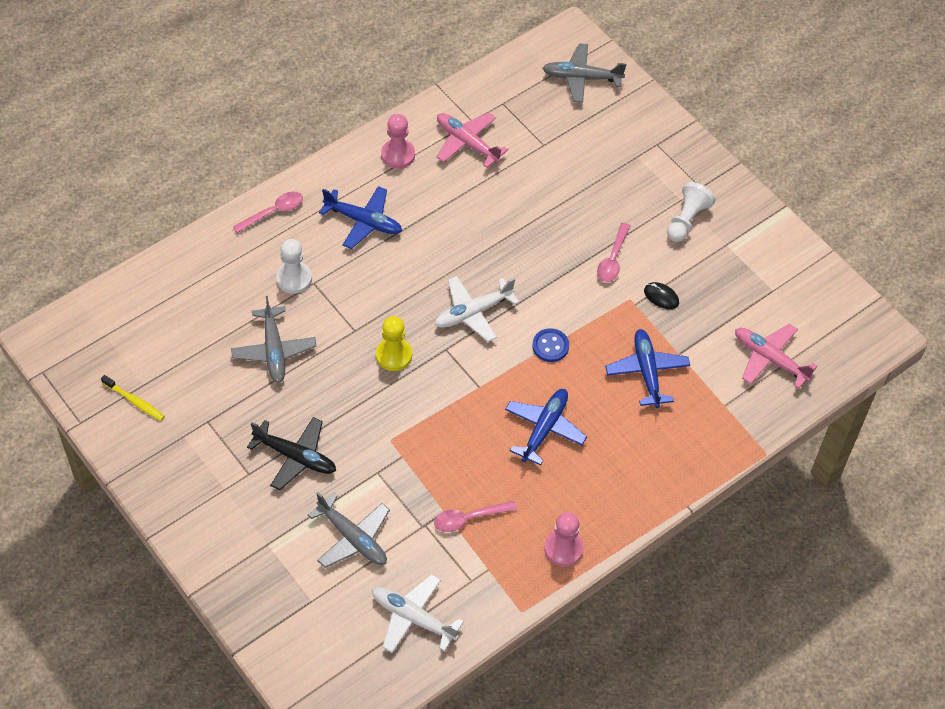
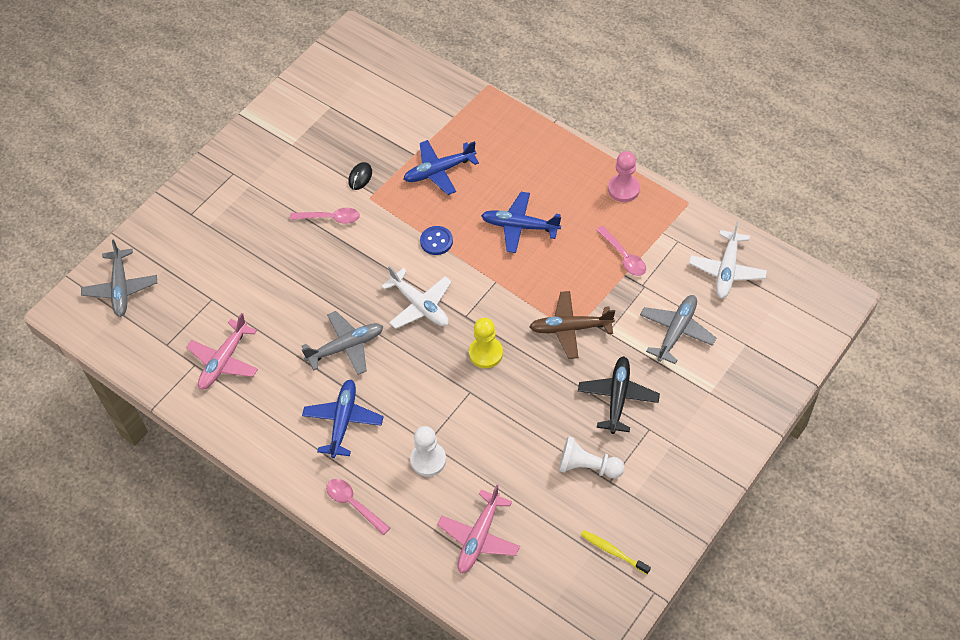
camera: 100 degrees left, 0 degrees up
yellow toothbrush [101,375,165,421] -> yellow toothbrush turned 75 degrees counterclockwise [581,530,651,574]
grey plane [231,296,316,383] -> grey plane moved to [302,311,383,375]
pink pawn [381,114,415,169] -> none
white pawn [667,182,716,242] -> white pawn moved to [559,436,624,478]
pink plane [735,324,818,389] -> pink plane moved to [437,485,520,573]
none -> brown plane [529,291,615,359]

